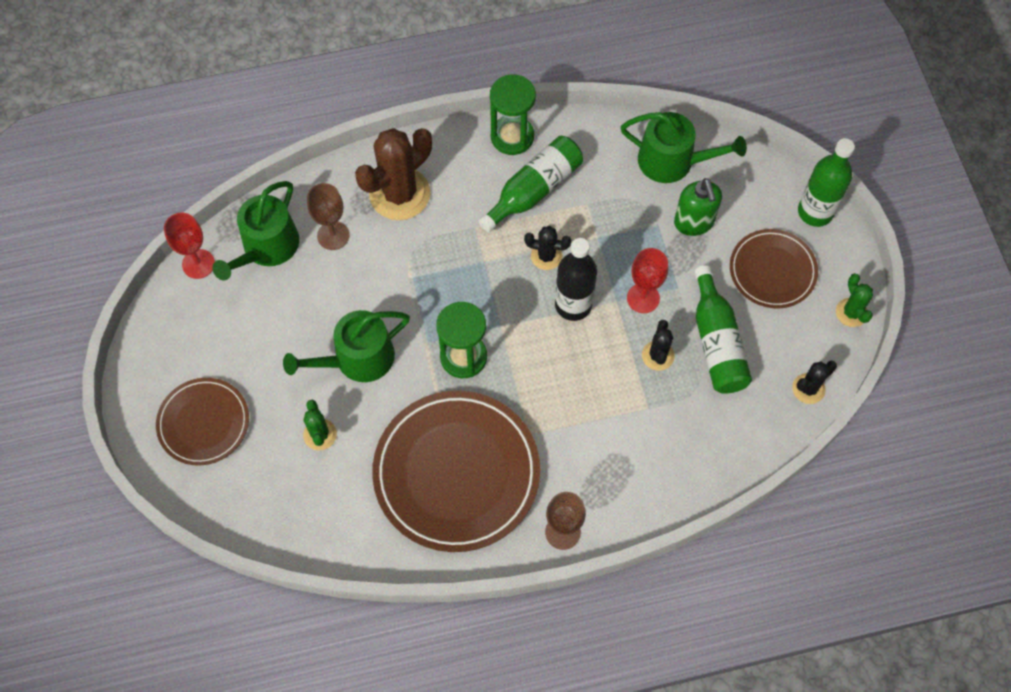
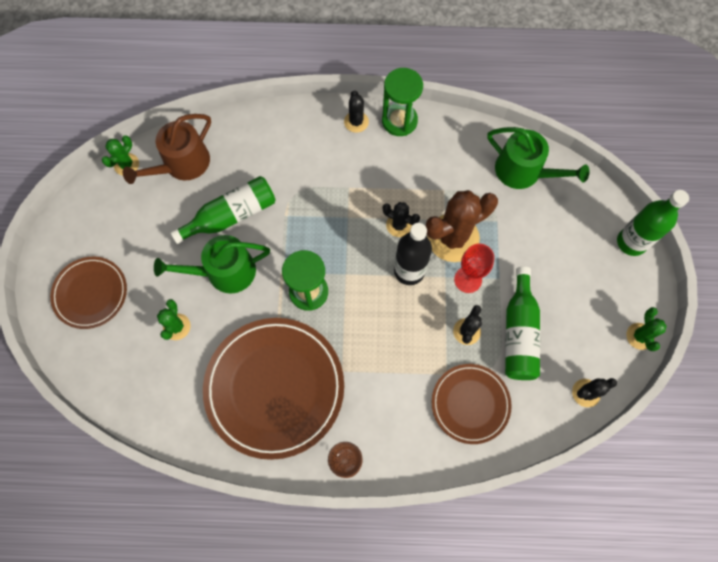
camera: 15 degrees right, 5 degrees up
red goblet [164,212,215,279] -> green cactus [102,136,139,176]
green watering can [212,181,299,280] -> brown watering can [123,114,211,184]
brown goblet [307,183,349,250] -> none
brown cactus [355,128,432,220] -> brown cactus moved to [426,190,498,262]
green bottle [478,136,583,232] -> green bottle moved to [170,176,276,244]
green soap dispenser [674,178,722,236] -> none
brown plate [730,229,818,308] -> brown plate moved to [431,364,512,444]
none -> black cactus [344,90,369,133]

